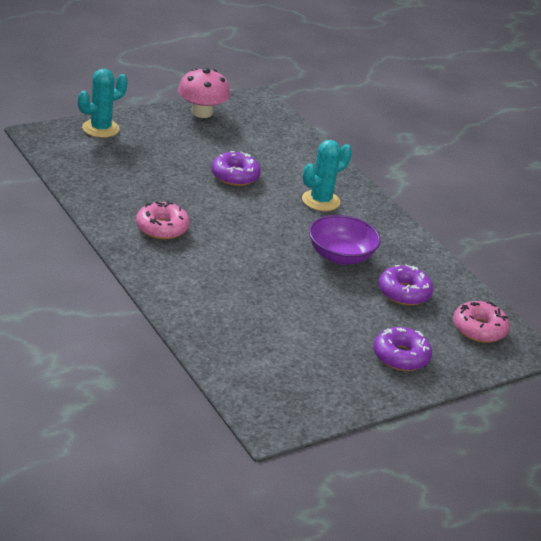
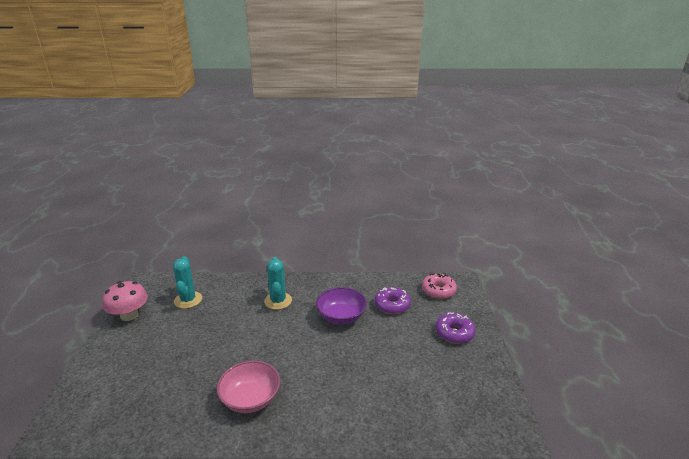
camera: 55 degrees left, 5 degrees down
turquoise cactus [78,69,128,138] -> turquoise cactus moved to [173,256,202,309]
pink donut [136,201,189,240] -> pink bowl [217,361,280,413]
purple donut [211,151,261,186] -> none

